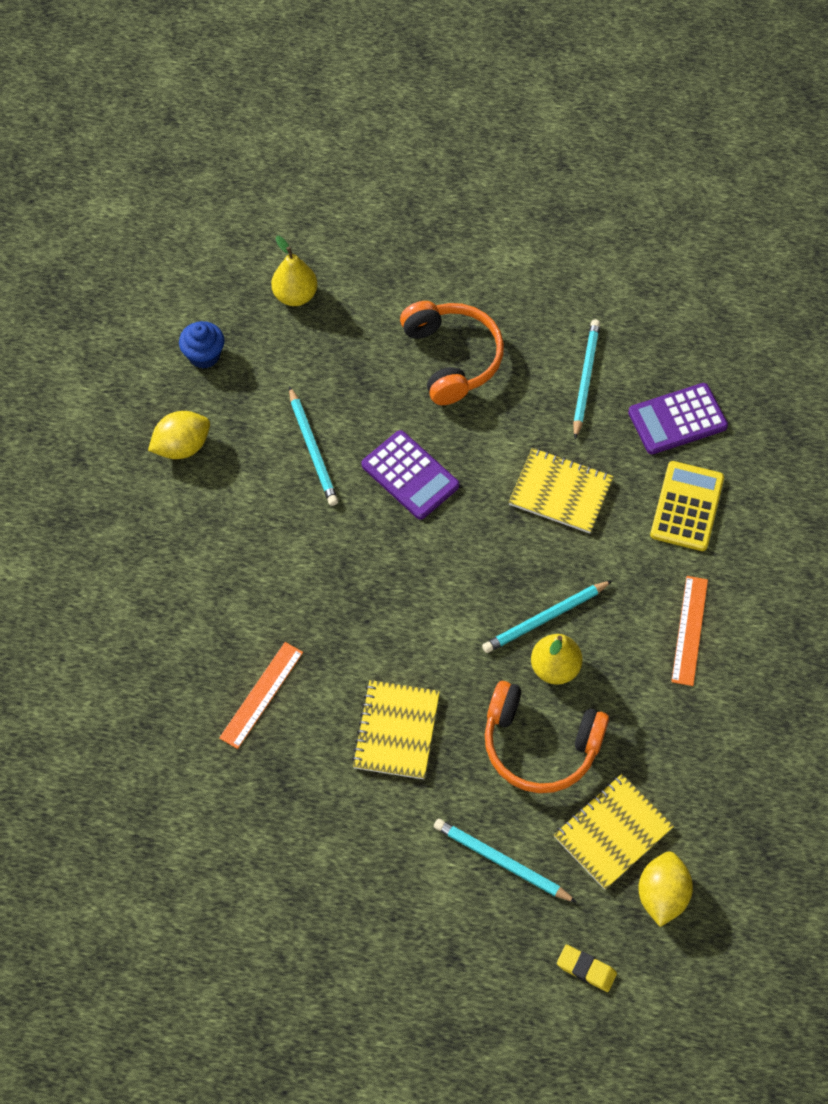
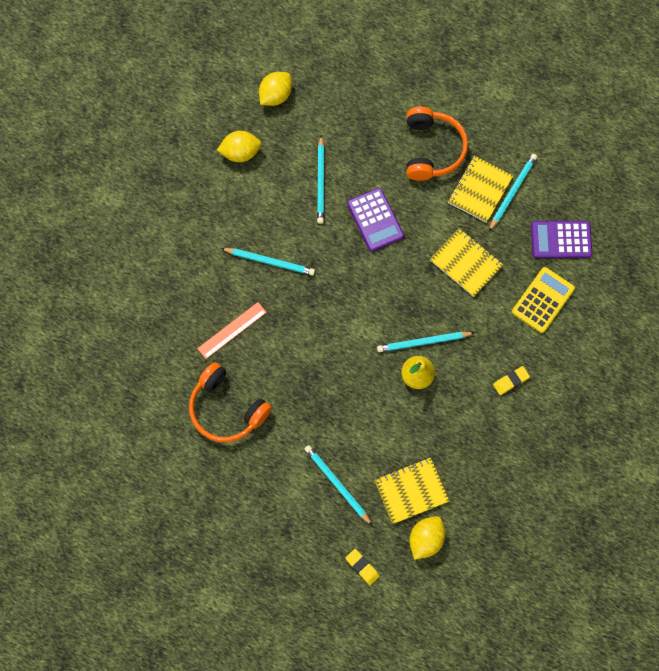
camera: 20 degrees right, 10 degrees up
blue cupcake [179,321,225,369] -> yellow lemon [259,72,292,106]
yellow pear [271,236,318,306] -> none
yellow notebook [352,680,440,779] -> yellow notebook moved to [448,156,513,223]
orange headphones [485,681,609,793] -> orange headphones moved to [189,362,272,442]
orange ruler [671,576,708,686] -> yellow eraser [493,366,530,395]
none -> turquoise pencil [221,248,315,275]

